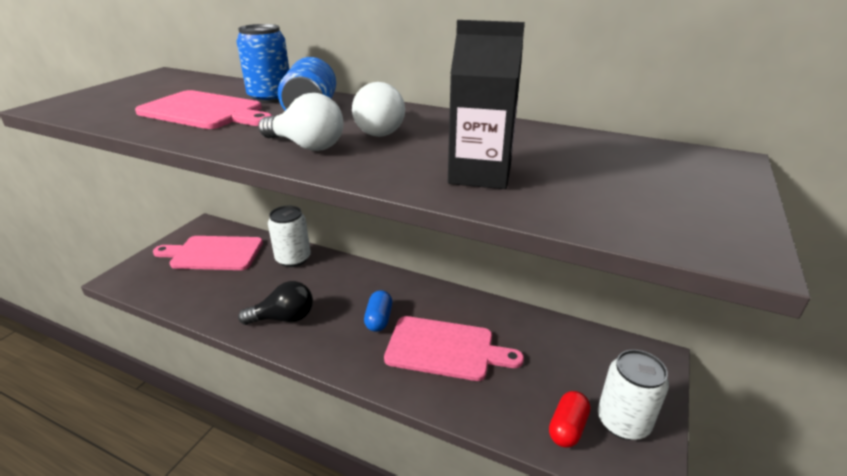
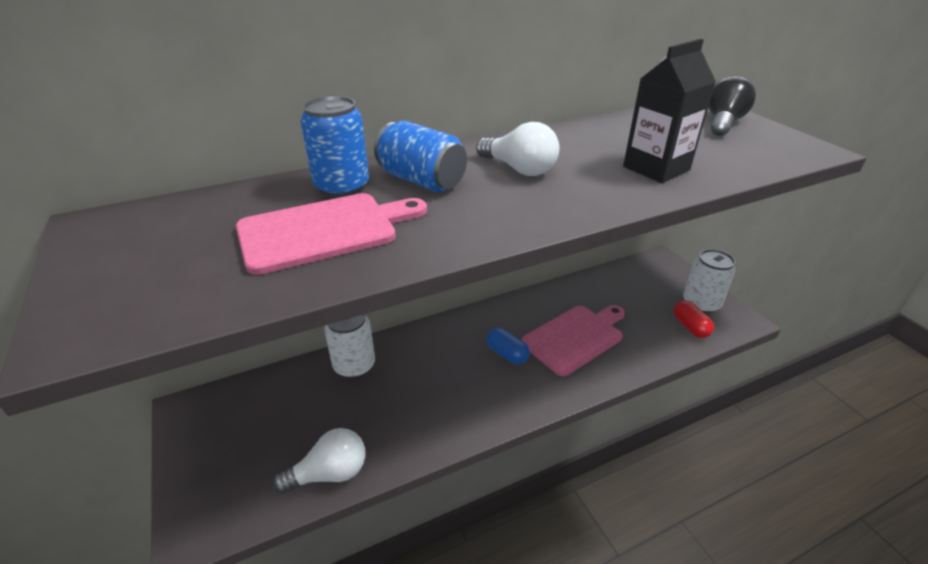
camera: 50 degrees left, 5 degrees up
pink cutting board [153,236,263,270] -> none
black light bulb [238,281,313,325] -> black light bulb moved to [708,76,756,136]
white light bulb [258,93,344,151] -> white light bulb moved to [273,428,365,494]

